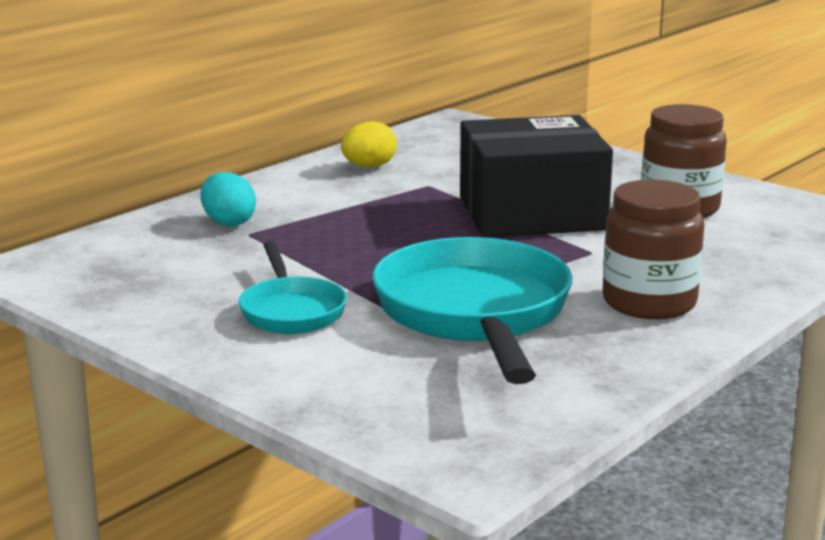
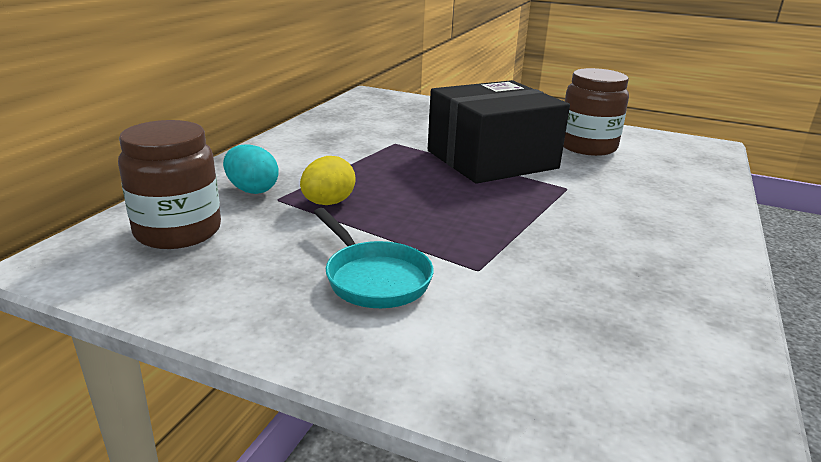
camera: 20 degrees left, 5 degrees up
yellow egg [341,121,397,168] -> yellow egg moved to [300,156,356,205]
turquoise pan [372,237,572,384] -> none
brown jar [603,179,705,319] -> brown jar moved to [118,120,221,249]

